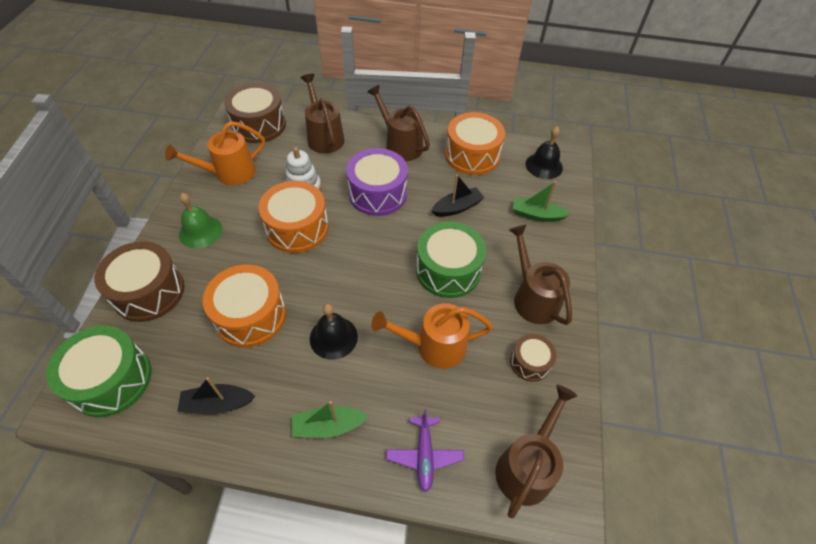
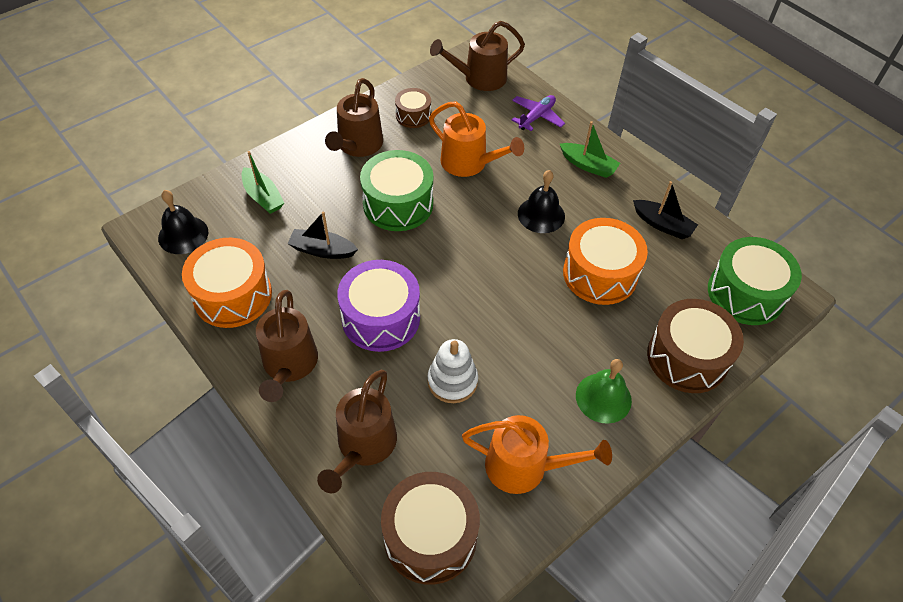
camera: 140 degrees left, 0 degrees up
orange drum [258,181,328,253] -> none

